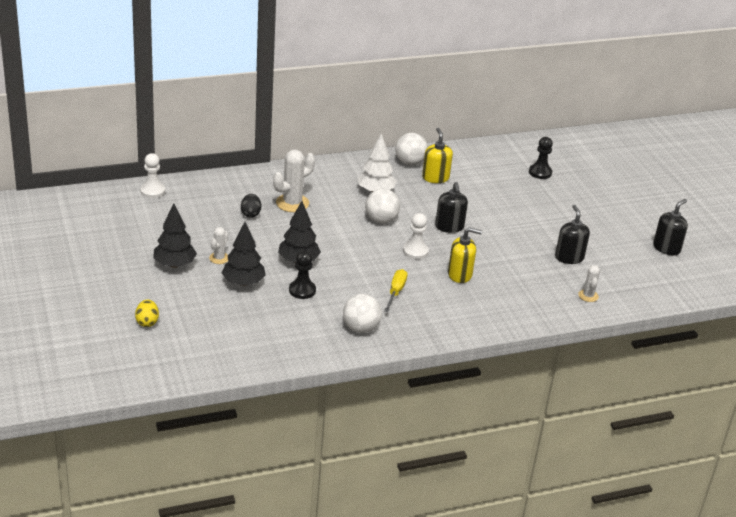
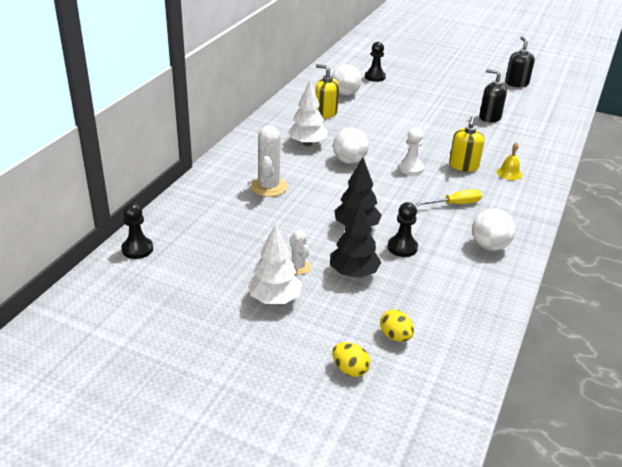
camera: 45 degrees left, 0 degrees up
white pawn [140,153,165,198] -> black pawn [121,203,153,259]
black tree [154,204,197,268] -> white tree [247,224,302,304]
black egg [241,194,261,218] -> none
yellow screwdriver [384,269,407,312] -> yellow screwdriver turned 105 degrees clockwise [416,189,482,205]
white ball [395,133,428,165] -> white ball moved to [332,64,362,96]
black soap dispenser [435,182,468,233] -> none
yellow soap dispenser [448,227,482,283] -> yellow soap dispenser turned 150 degrees clockwise [449,116,484,172]
white cactus [578,265,600,302] -> none
none -> yellow egg [380,310,414,342]
none -> yellow bell [497,142,522,180]

